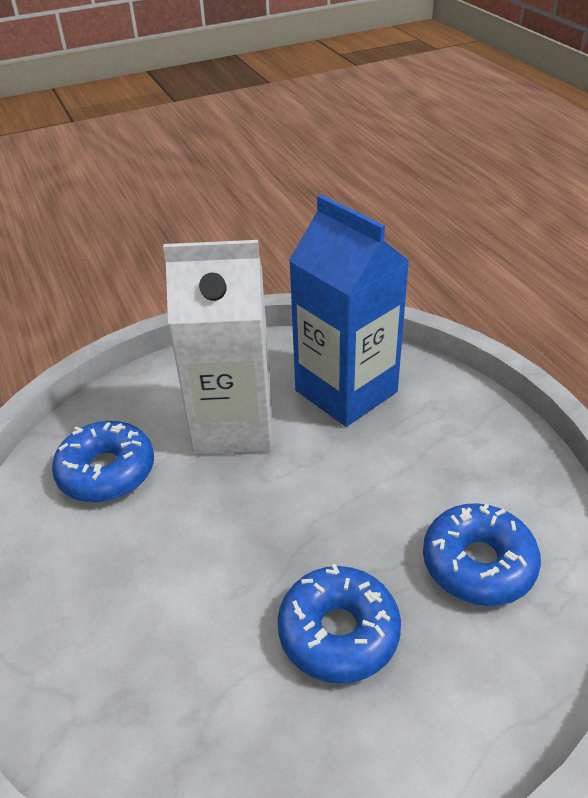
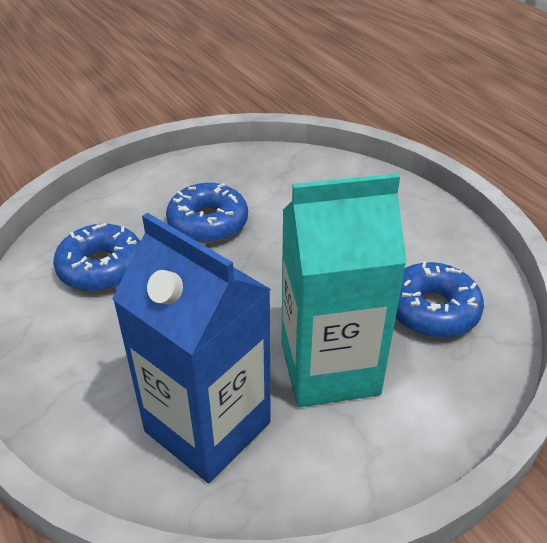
camera: 170 degrees right, 0 degrees up
white carton [163,240,272,455] -> turquoise carton [281,173,407,407]

